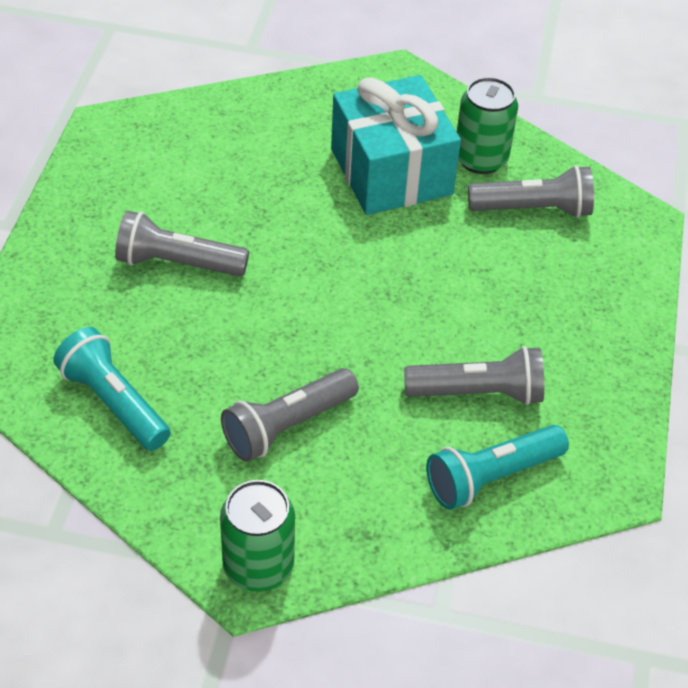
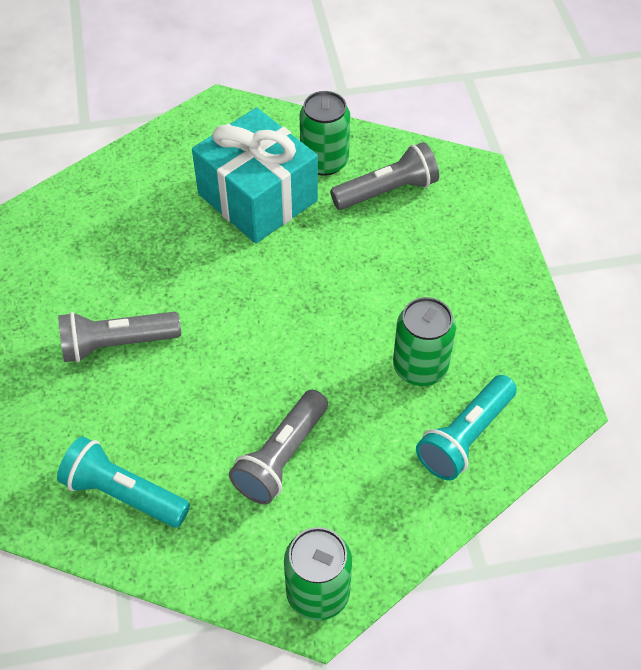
camera: 20 degrees left, 5 degrees up
grey flashlight [404,346,544,405] -> green can [393,297,456,386]

